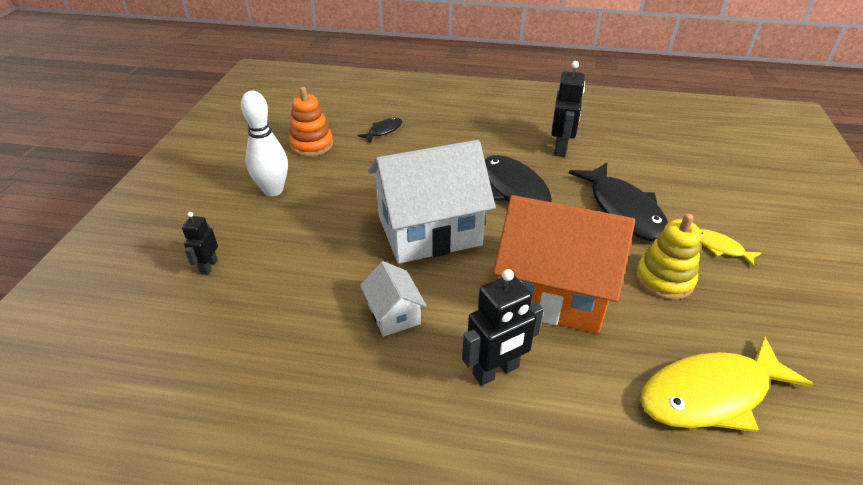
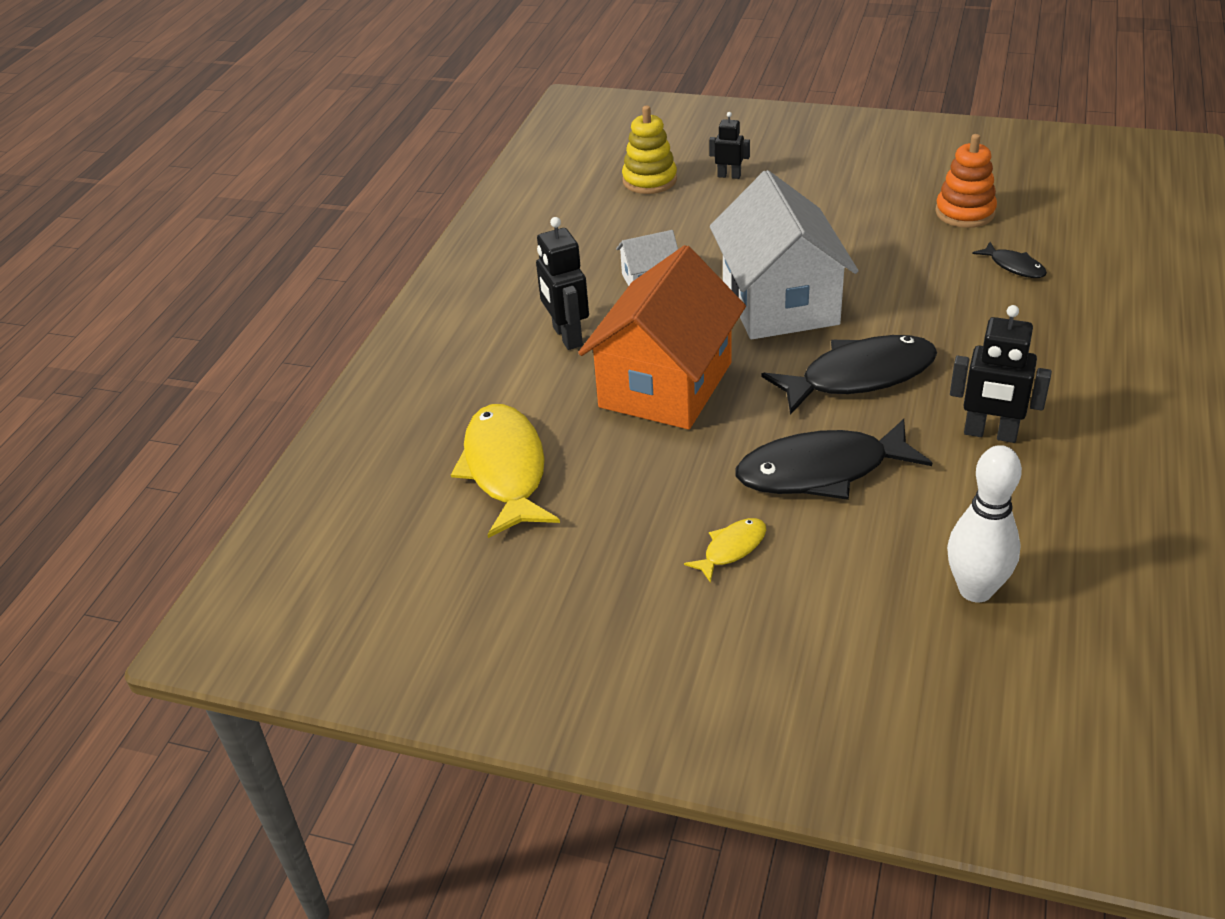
camera: 100 degrees right, 0 degrees up
white bowling pin [241,91,288,196] -> white bowling pin moved to [947,445,1022,603]
yellow stacking toy [636,214,702,300] -> yellow stacking toy moved to [622,106,677,194]

